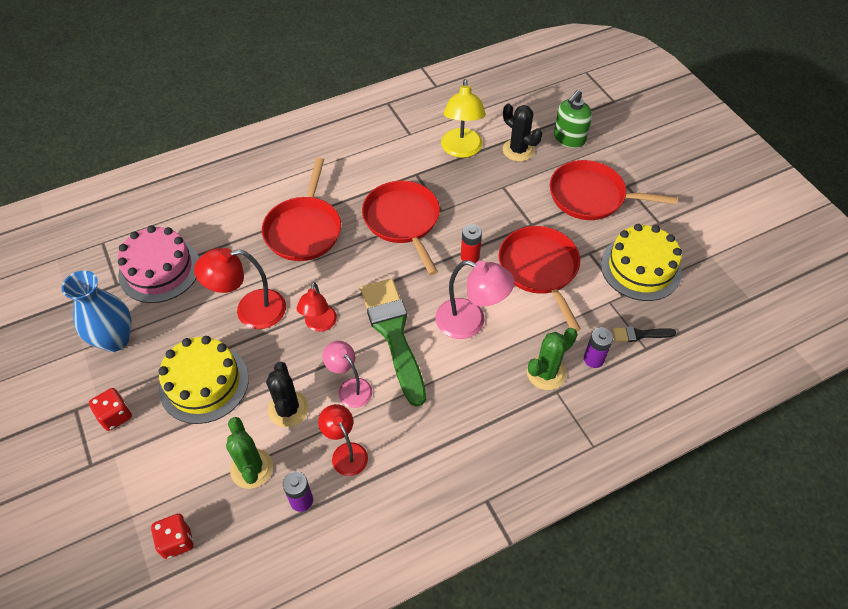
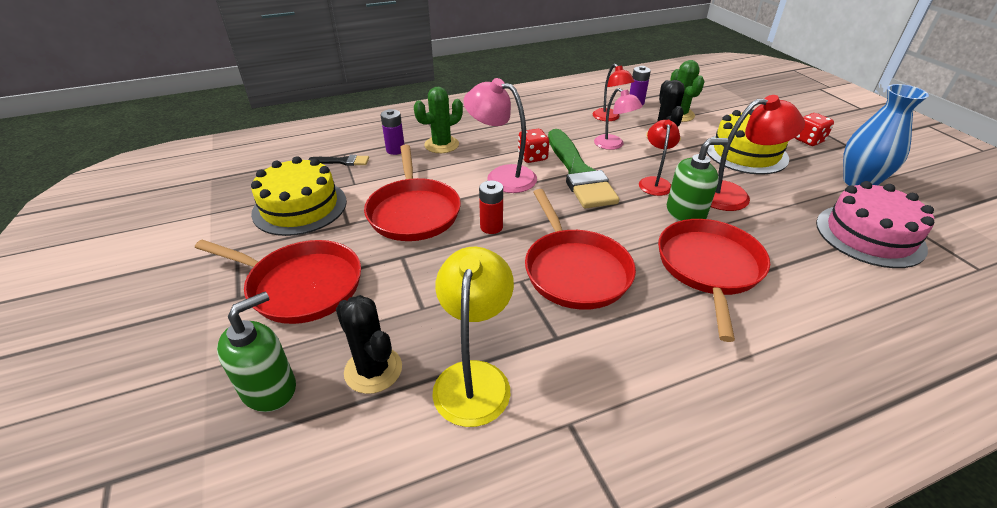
camera: 175 degrees left, 15 degrees down
red dice [151,514,194,559] -> red dice moved to [518,129,549,163]
none -> green soap dispenser [667,138,728,221]

